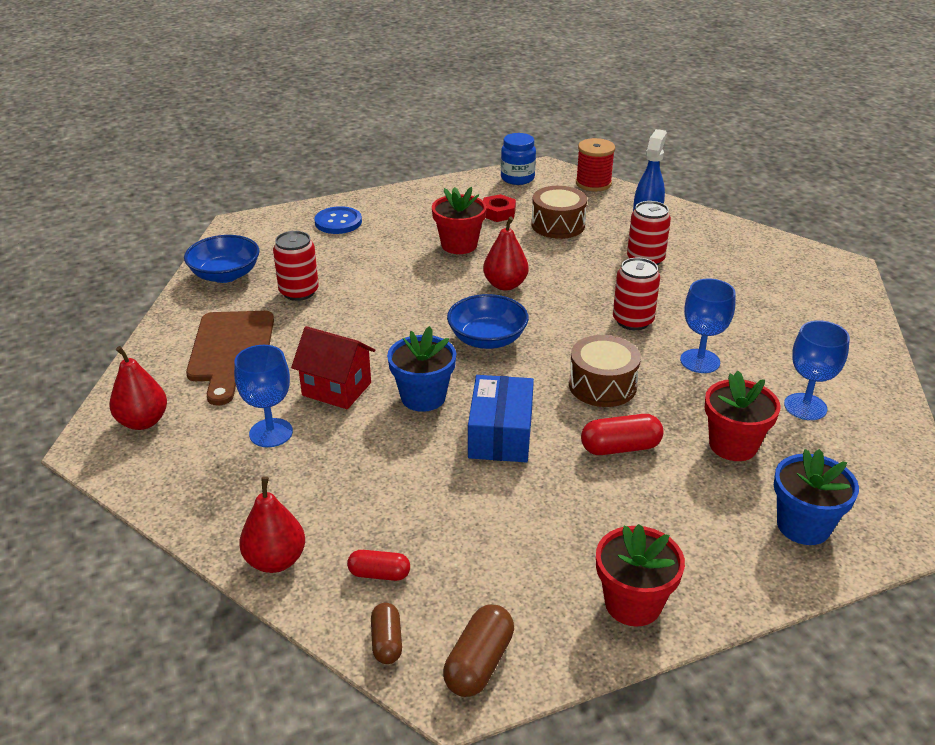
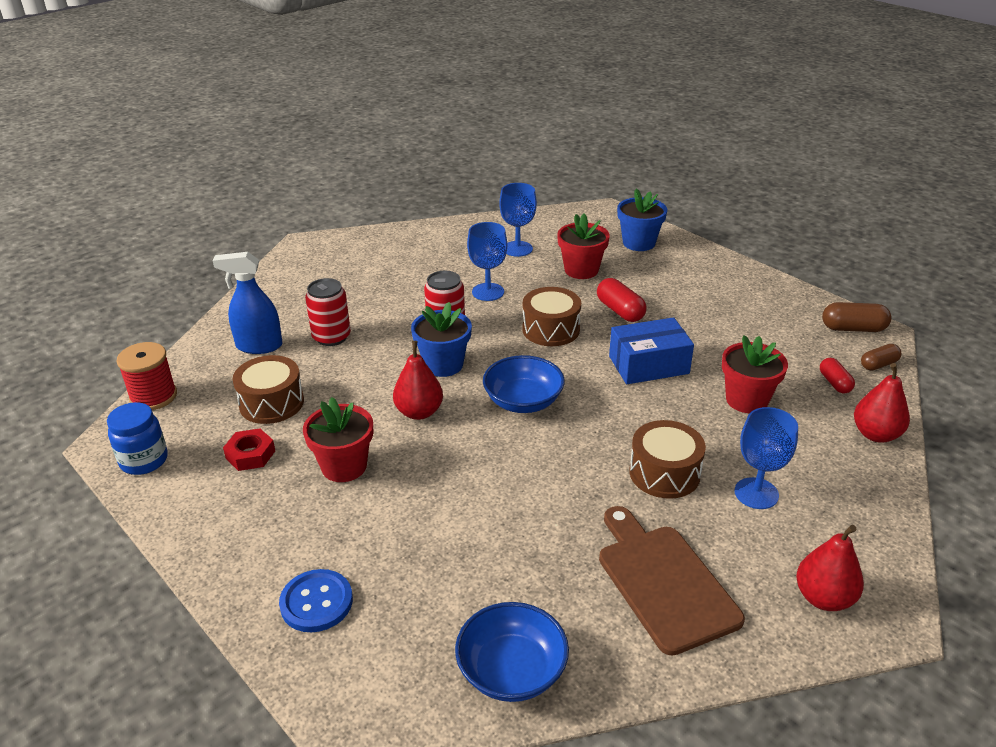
camera: 110 degrees left, 0 degrees up
brown cutting board [186,311,274,406] -> brown cutting board turned 90 degrees counterclockwise [599,506,745,656]
red can [273,231,319,301] -> none
red house [291,326,375,409] -> brown drum [629,420,706,499]
blue flower pot [387,326,456,412] -> blue flower pot moved to [411,302,472,377]
red flower pot [596,524,685,626] -> red flower pot moved to [722,335,788,413]

